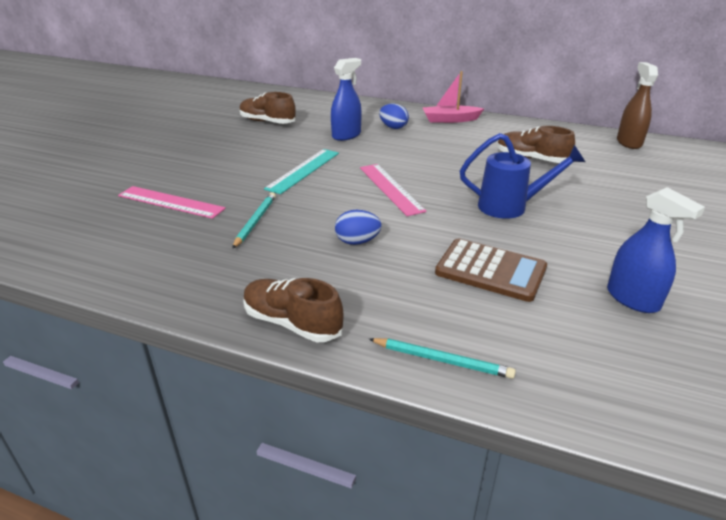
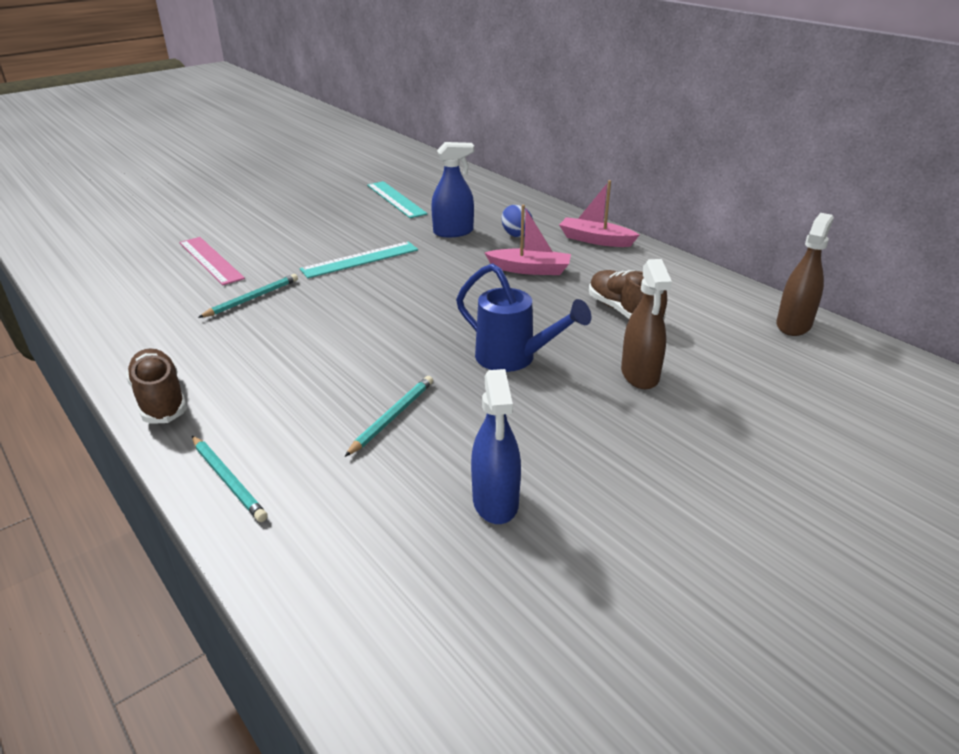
camera: 30 degrees right, 0 degrees up
brown shoe [240,92,296,124] -> turquoise ruler [367,181,428,218]
blue egg [335,210,382,245] -> none
pink ruler [360,164,426,216] -> none
brown calculator [435,238,547,302] -> turquoise pencil [344,376,433,457]
none -> pink boat [484,205,571,275]
none -> brown spray bottle [621,259,672,389]

